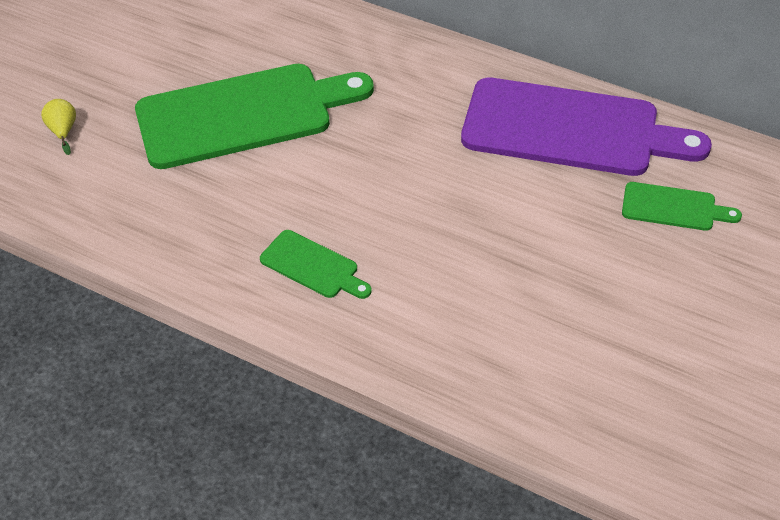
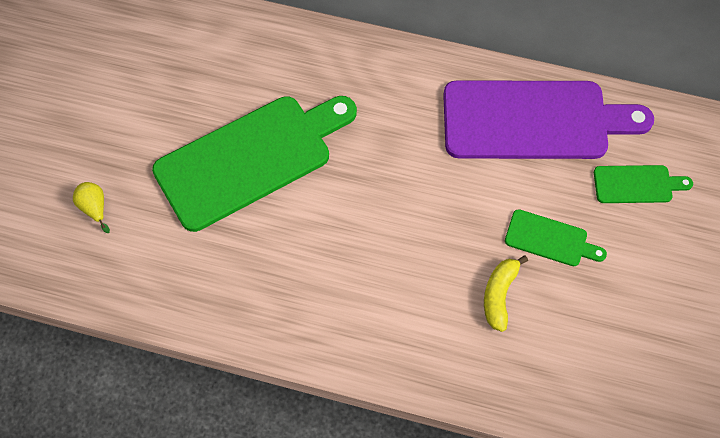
camera: 15 degrees left, 15 degrees up
green cutting board [260,230,372,299] -> green cutting board moved to [505,209,607,266]
none -> yellow banana [484,255,528,332]

